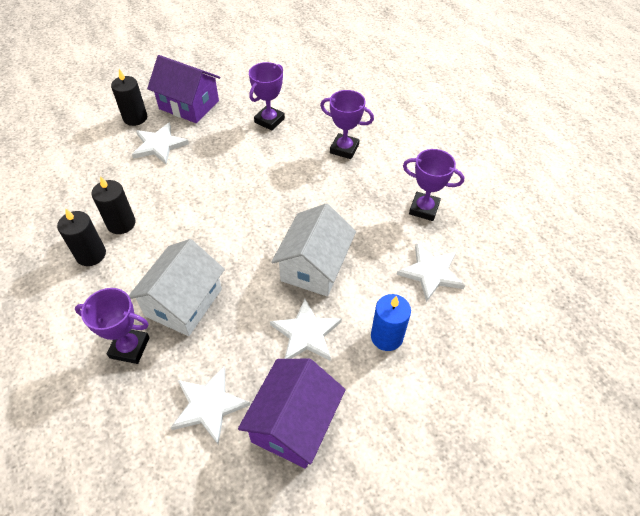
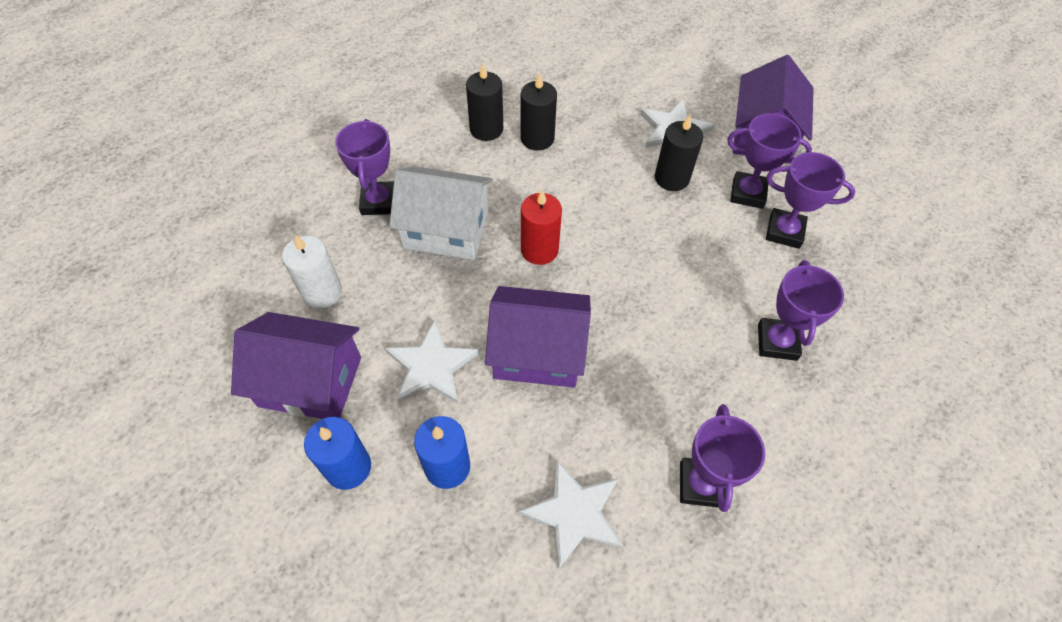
camera: 75 degrees right, 5 degrees up
black candle [111,69,147,126] -> black candle moved to [655,115,703,191]
white star [170,366,250,444] -> white candle [282,235,342,309]
white house [271,203,356,297] -> purple house [485,286,591,388]
none -> blue candle [304,417,371,490]
none -> red candle [521,190,562,265]
none -> purple trophy [727,113,812,209]

